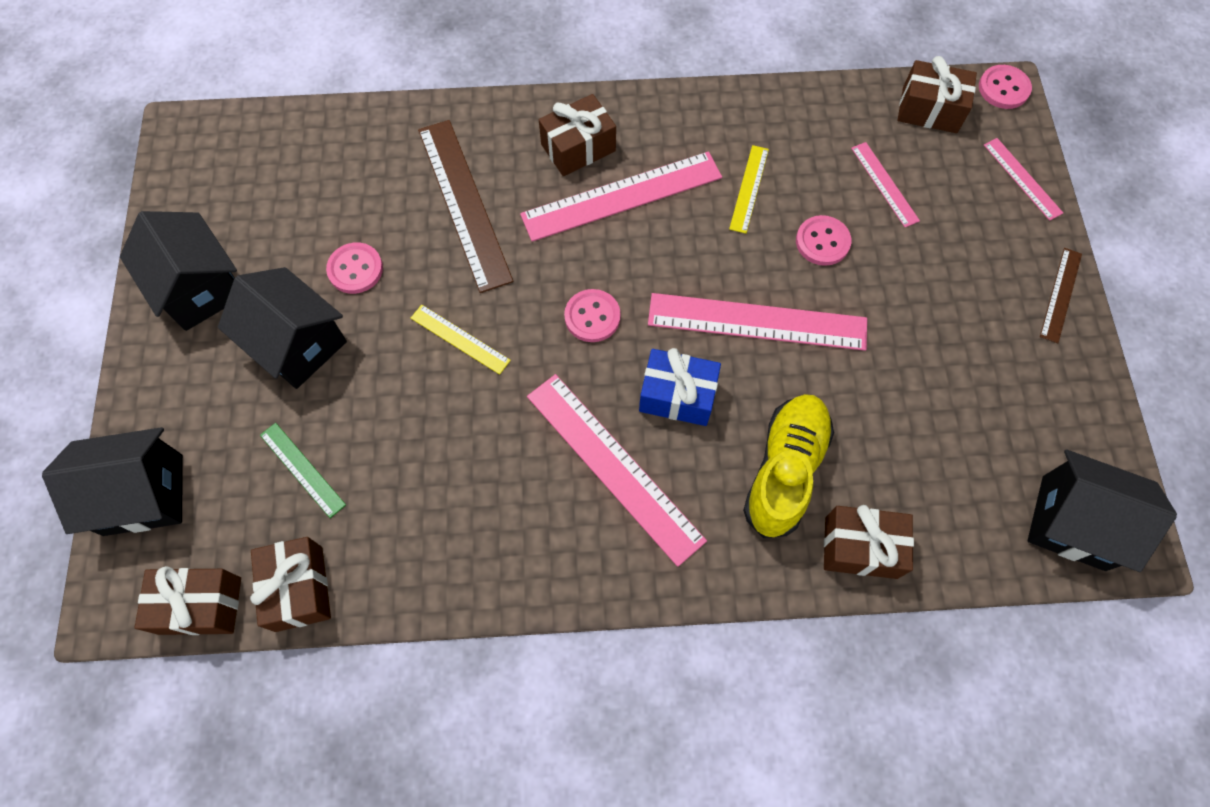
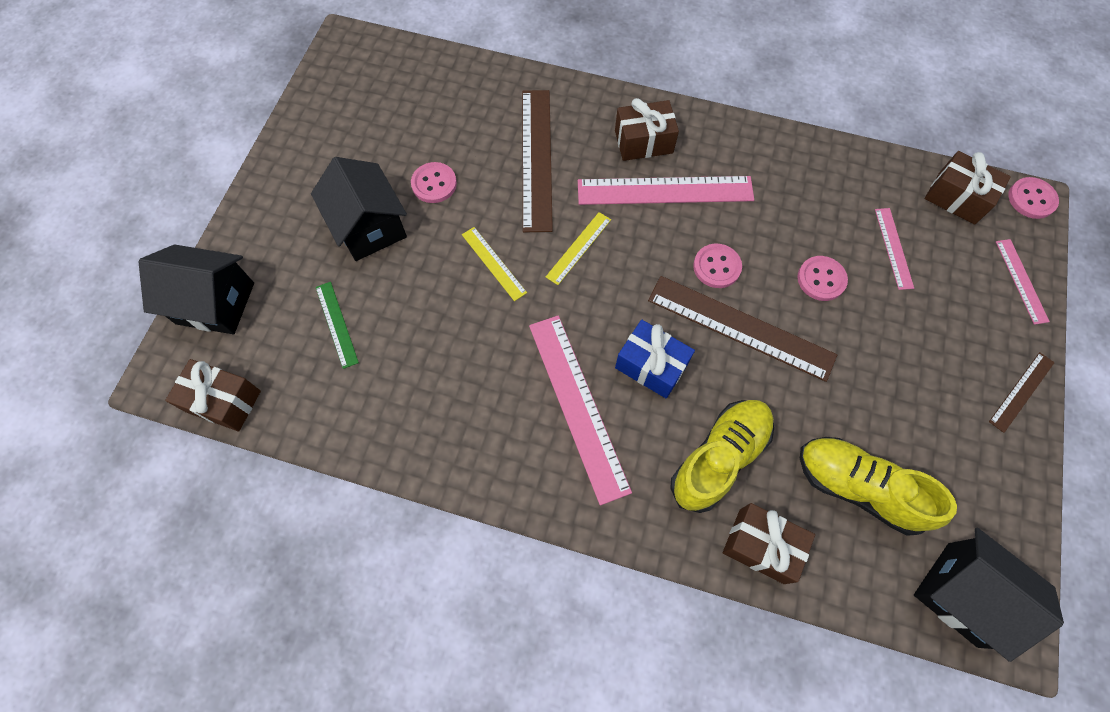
camera: 20 degrees right, 0 degrees up
black house [120,211,237,331] -> none
brown gift [250,537,331,632] -> none
pink button [564,289,621,342] -> pink button moved to [693,244,742,288]
pink ruler [648,293,867,351] -> brown ruler [648,276,837,382]
yellow ruler [729,145,769,234] -> yellow ruler moved to [546,212,611,285]
none -> yellow shoe [800,437,957,536]

